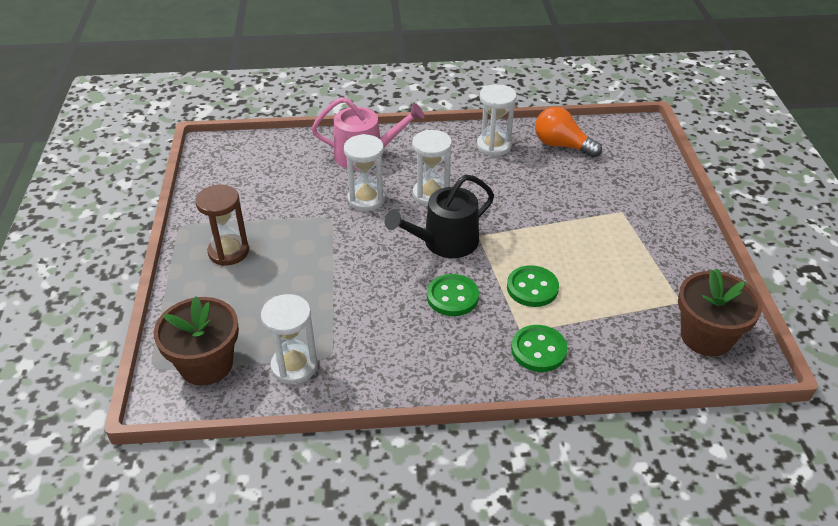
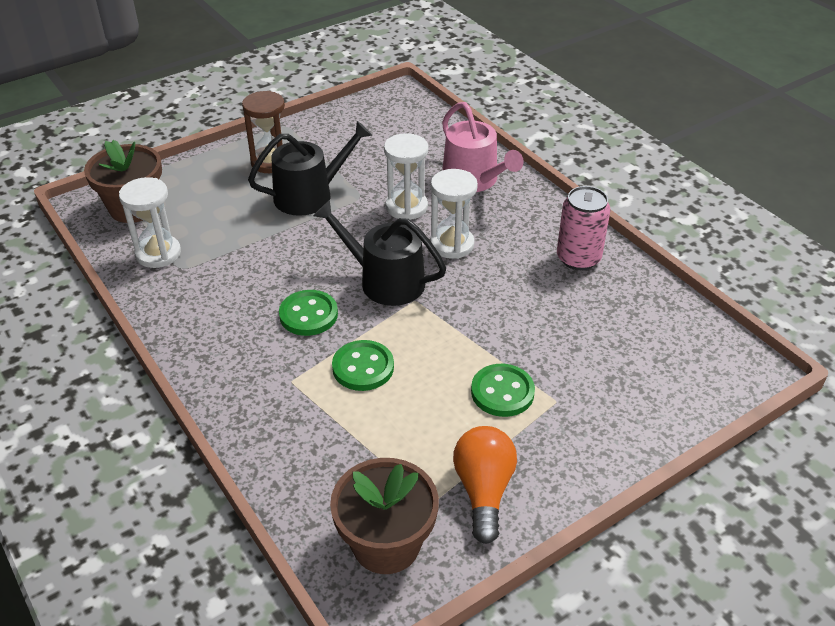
camera: 60 degrees right, 0 degrees up
white hourglass [477,84,517,156] -> pink can [557,186,610,270]
green button [511,325,568,372] -> green button moved to [471,364,535,417]
orange light bulb [535,107,602,158] -> orange light bulb moved to [453,426,517,544]
none -> black watering can [248,121,372,216]

